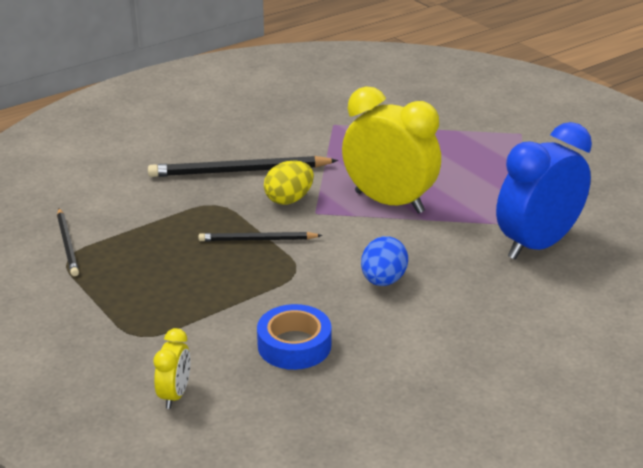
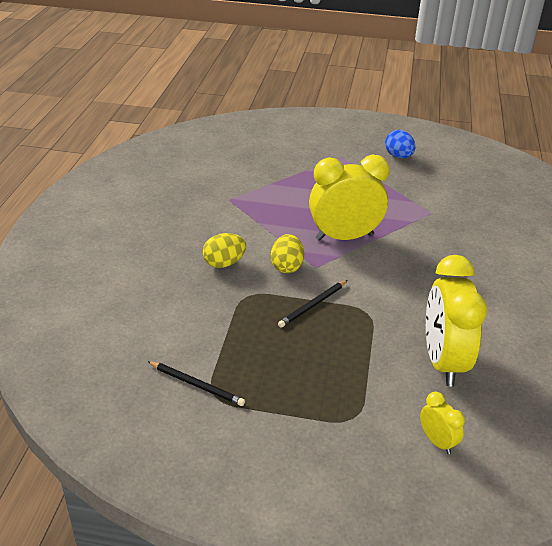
camera: 45 degrees left, 5 degrees up
black pencil [148,156,338,177] -> yellow egg [203,233,246,268]
blue tape [257,304,332,370] -> yellow clock [426,255,487,386]
blue egg [361,236,408,286] -> blue egg moved to [385,130,416,158]
blue clock [496,122,592,260] -> none

